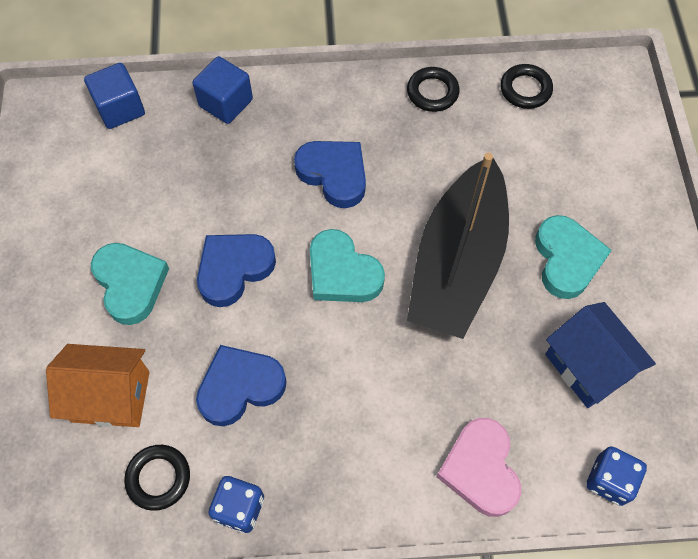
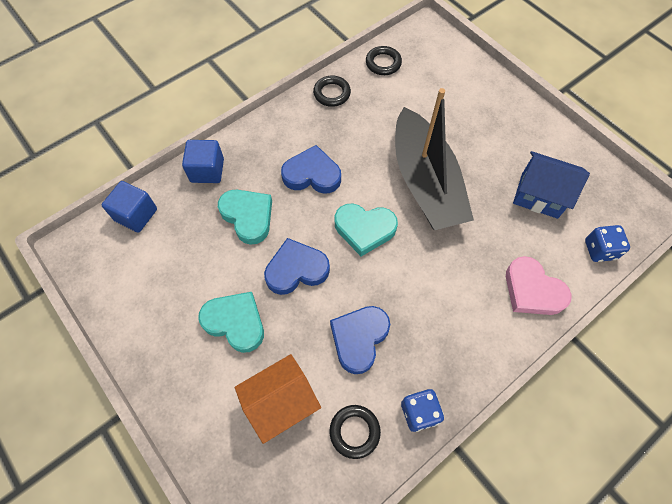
camera: 35 degrees left, 0 degrees up
blue heart [197,234,276,307] -> blue heart turned 60 degrees clockwise [264,238,330,295]
turquoise heart [535,215,612,299] -> turquoise heart moved to [218,190,272,245]

